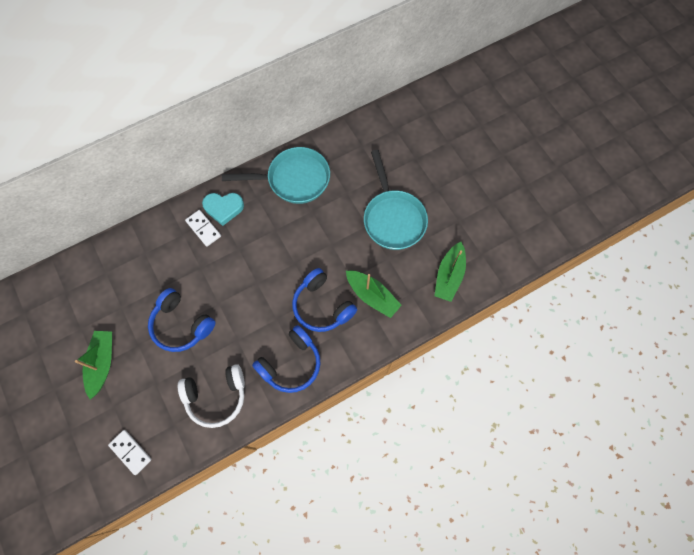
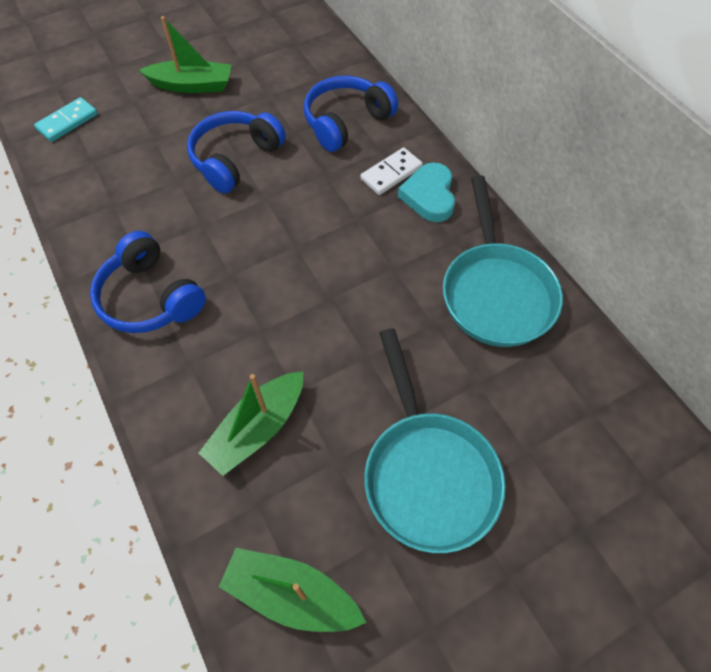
camera: 90 degrees right, 10 degrees down
white domino [108,430,151,475] -> turquoise domino [34,97,98,142]
white headphones [178,364,245,428] -> none
blue headphones [292,268,357,332] -> blue headphones moved to [304,76,398,152]
turquoise pan [364,150,428,250] -> turquoise pan turned 90 degrees counterclockwise [364,328,505,553]

